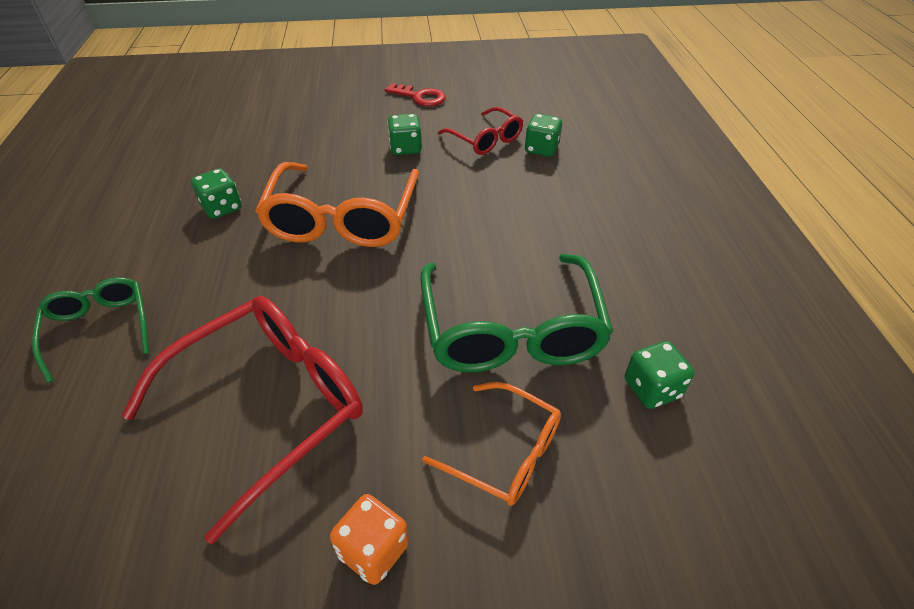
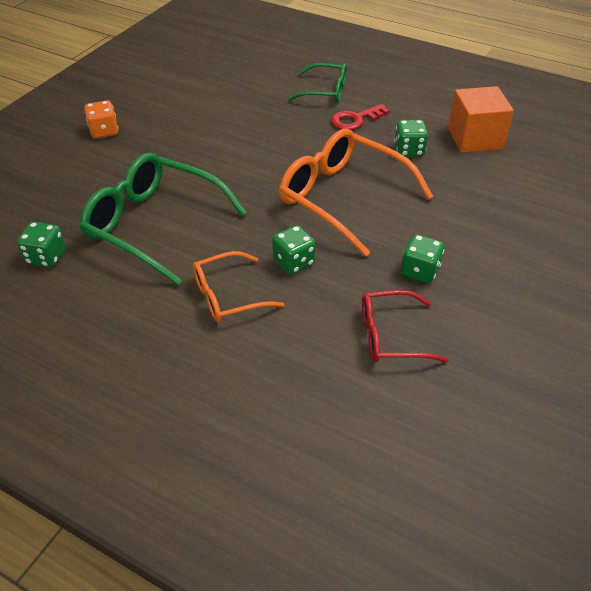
camera: 125 degrees right, 0 degrees up
red glasses [121,296,363,544] -> none
red key [385,83,446,107] -> red key moved to [331,104,390,130]
orange glasses [422,382,561,506] -> orange glasses moved to [193,251,284,322]
green dice [525,114,562,157] -> green dice moved to [272,225,316,274]
none -> orange cube [448,86,514,153]

